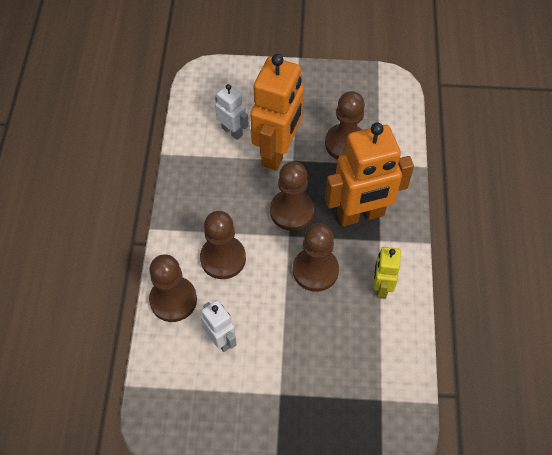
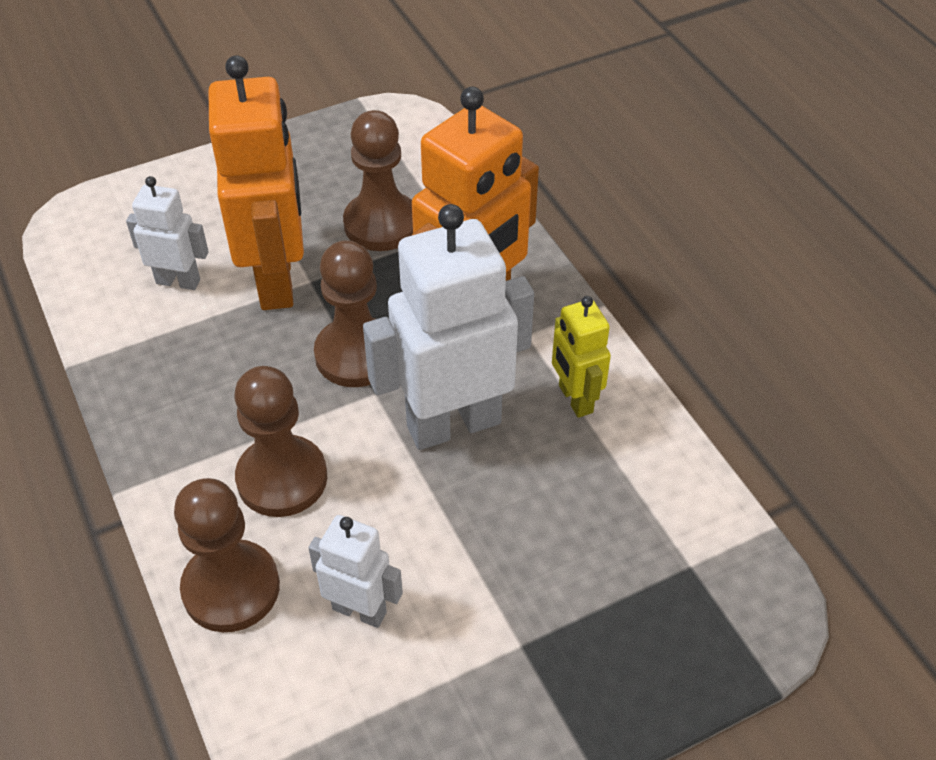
camera: 30 degrees left, 10 degrees down
brown pawn [293,223,339,292] -> white robot [363,204,534,450]

